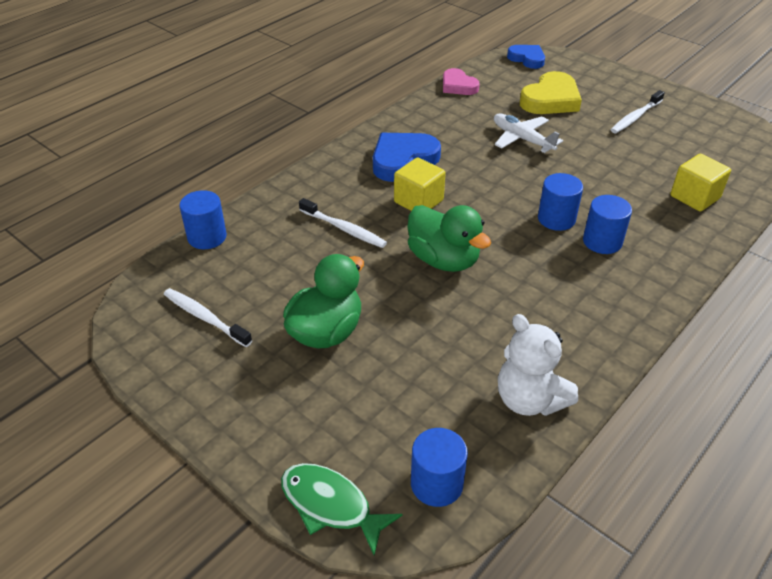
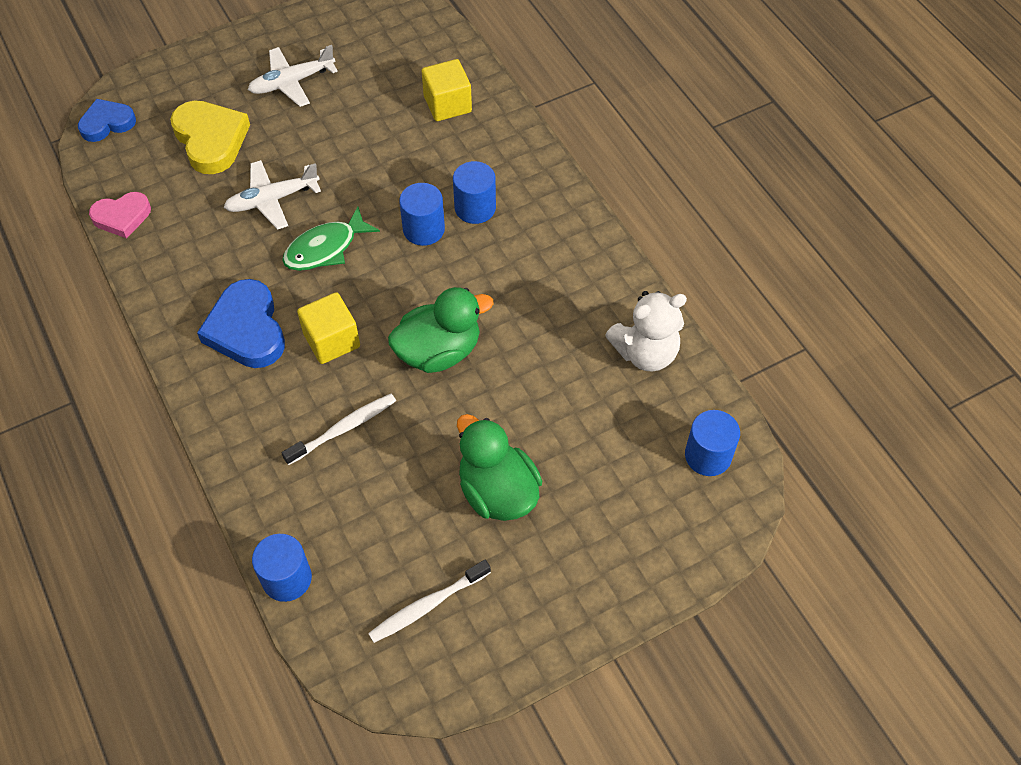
camera: 70 degrees left, 15 degrees up
green fish [281,463,402,555] -> green fish moved to [282,206,380,271]
white toothbrush [611,90,665,133] -> white plane [248,45,338,107]

